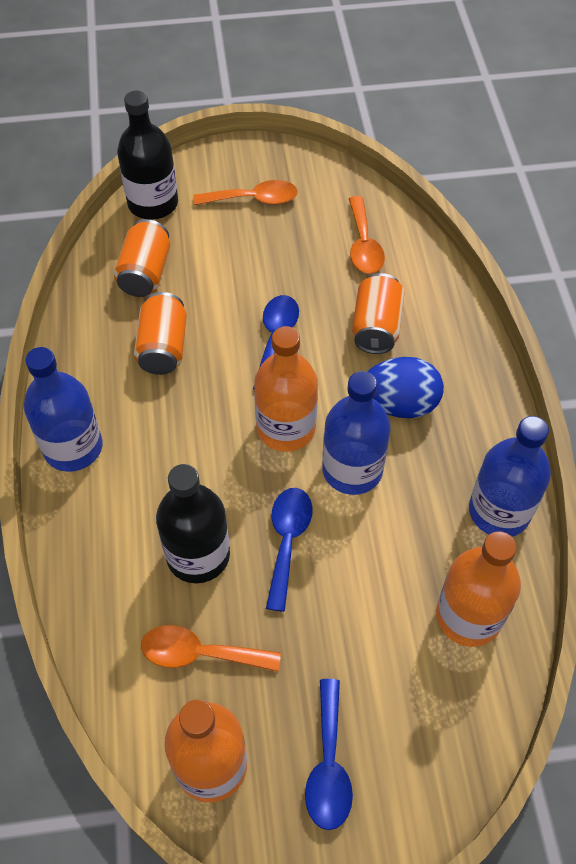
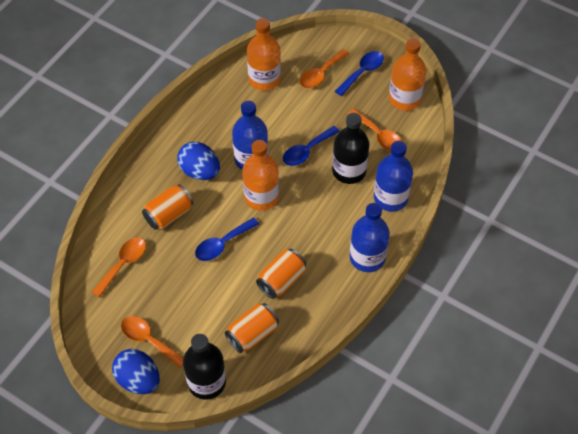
camera: 140 degrees left, 0 degrees up
blue bottle [469,416,551,537] -> blue bottle moved to [374,141,413,212]
none -> blue egg [112,349,160,394]
none -> orange spoon [300,49,349,89]

